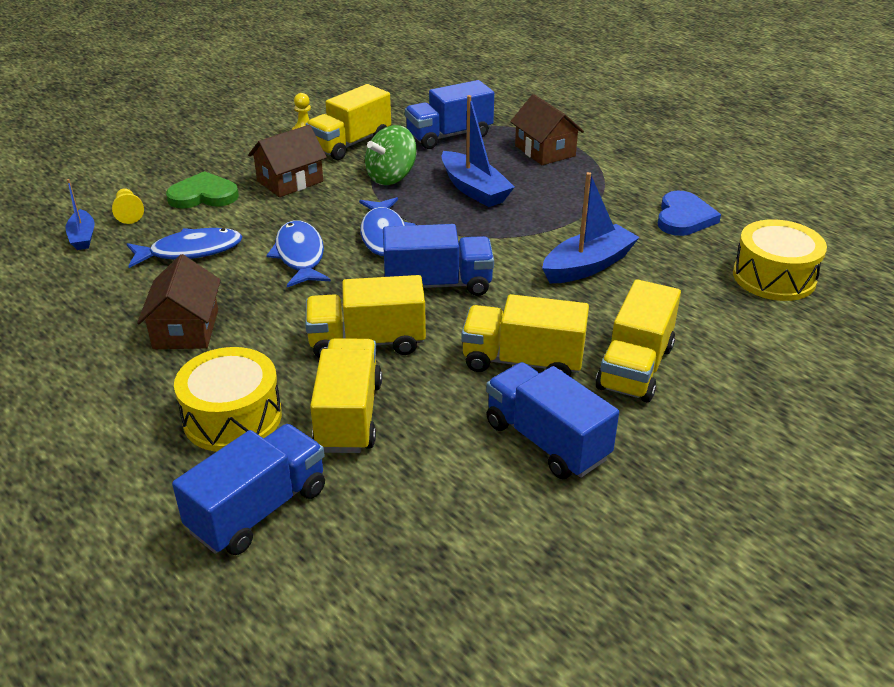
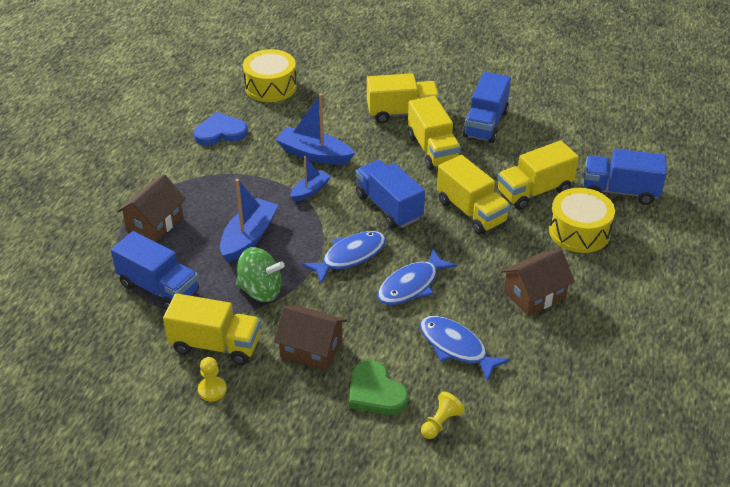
camera: 120 degrees left, 5 degrees up
blue boat [65,179,95,250] -> blue boat moved to [290,156,331,201]

